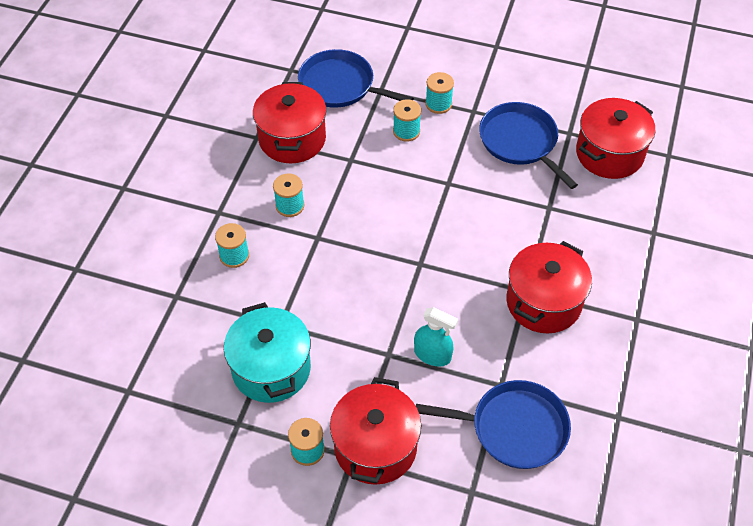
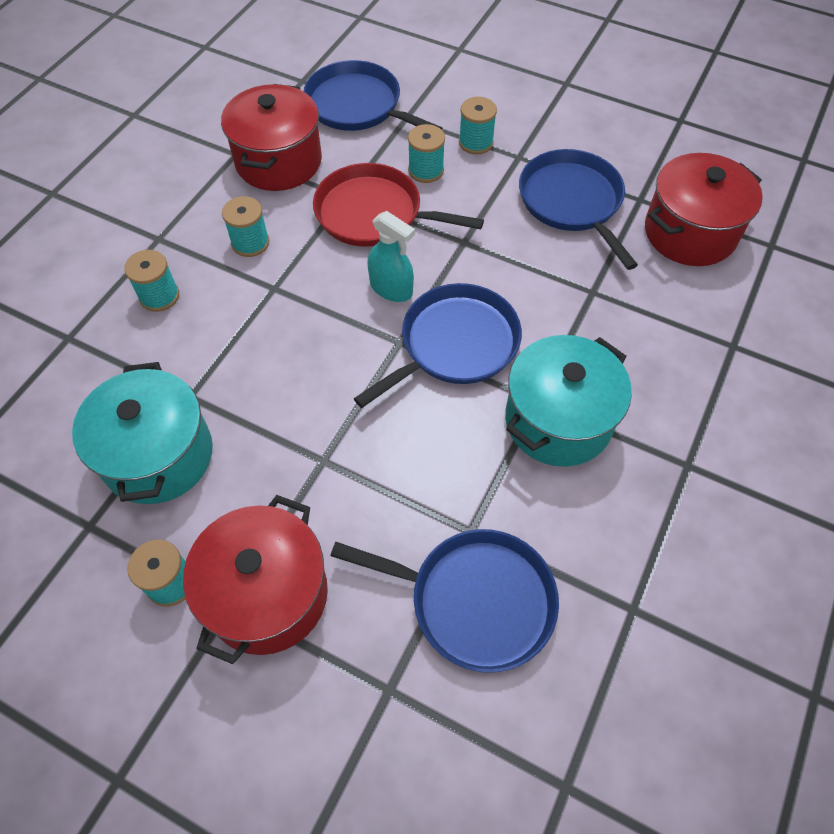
camera: 10 degrees right, 5 degrees up
turquoise spray bottle [414,307,458,366] -> turquoise spray bottle moved to [367,211,415,302]
red pot [506,241,592,334] -> turquoise pot [505,335,632,467]
none -> red pan [313,163,484,247]
none -> blue pan [354,283,522,408]

